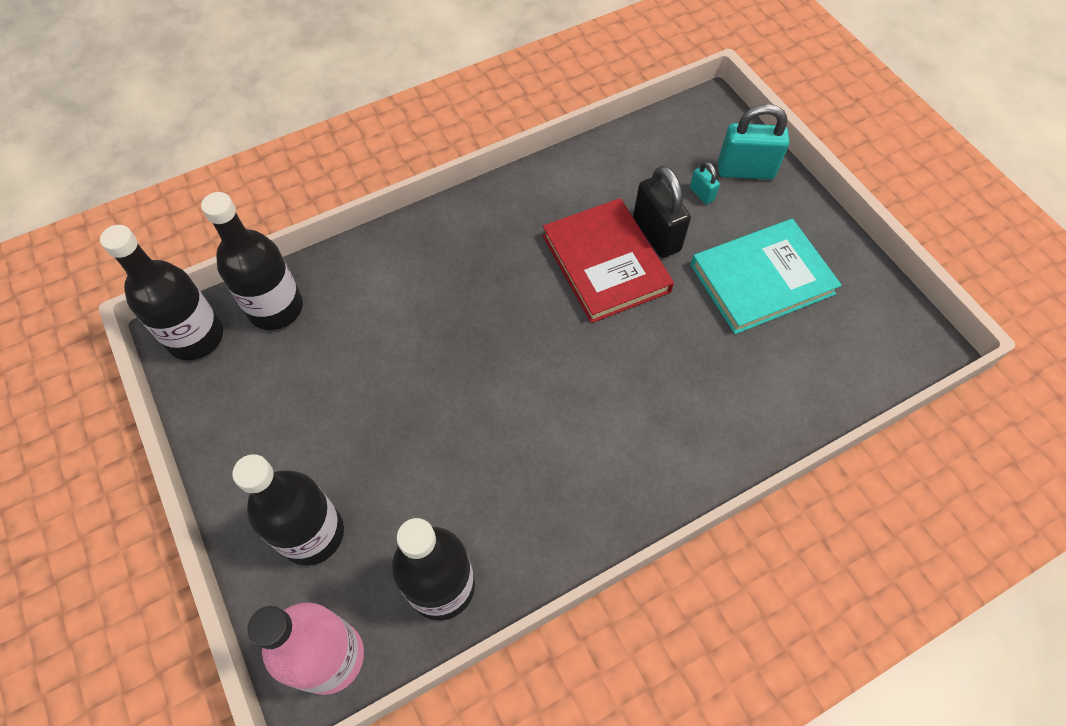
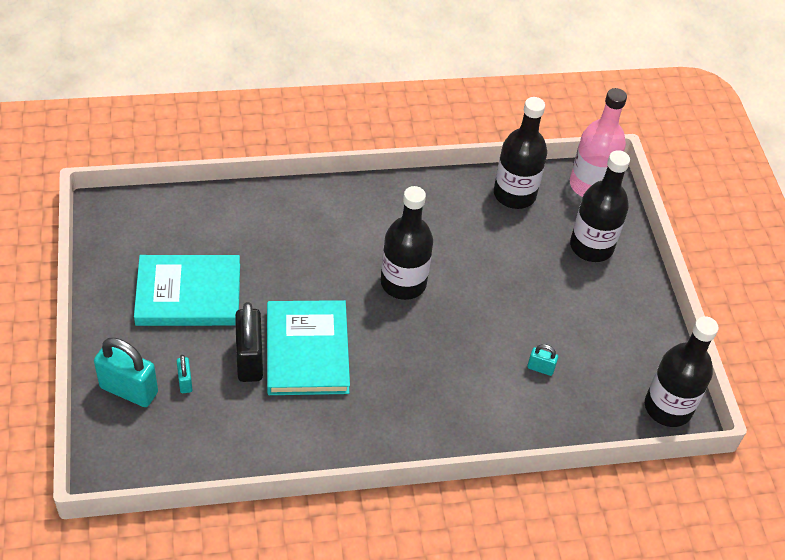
camera: 165 degrees left, 10 degrees down
black bottle [201,192,303,330] -> black bottle moved to [381,186,433,300]
red book [543,198,674,323] -> turquoise book [267,300,350,395]
none -> turquoise padlock [527,344,558,376]

